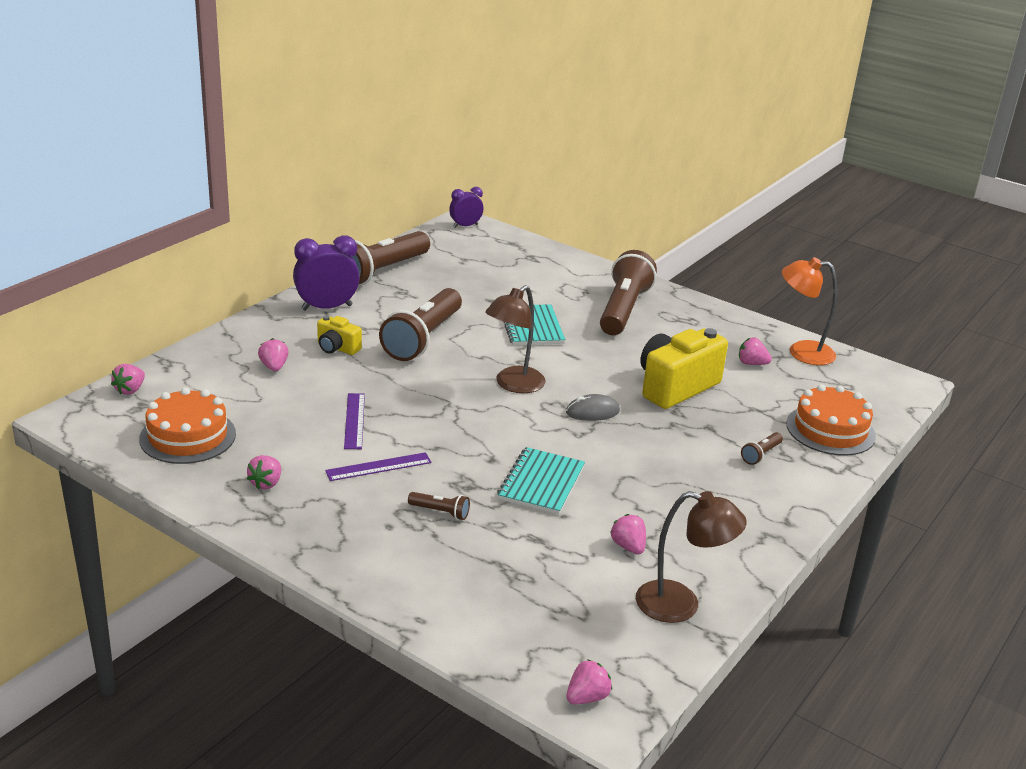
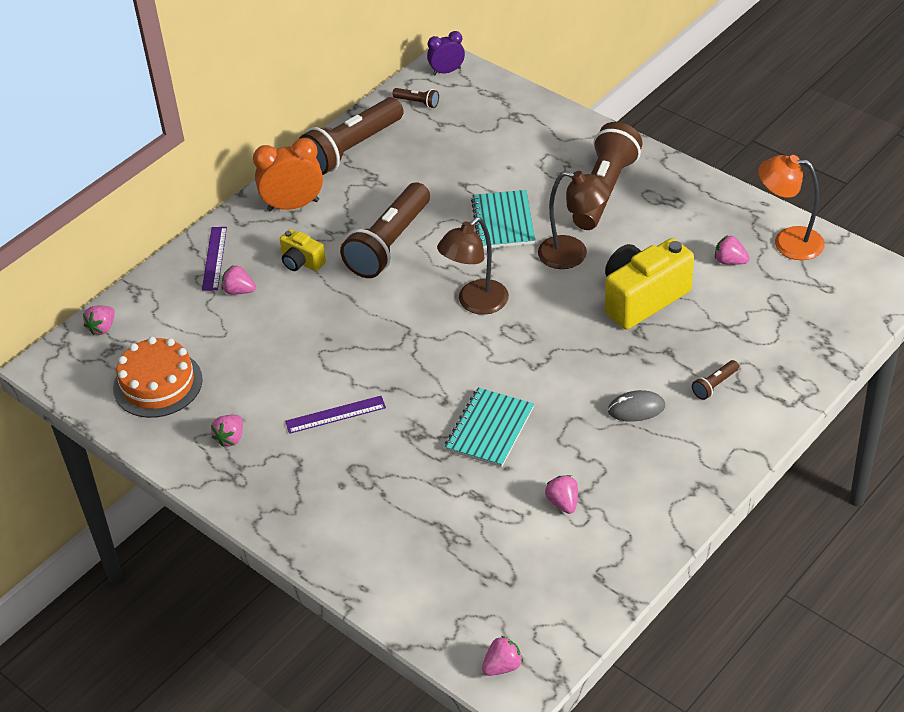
camera: 10 degrees right, 15 degrees up
pink strawberry [258,338,289,371] -> pink strawberry turned 60 degrees counterclockwise [221,265,256,294]
purple clock [293,235,360,311] -> orange clock [253,138,323,211]
purple ruler [344,393,365,449] -> purple ruler moved to [202,227,227,291]
brown flashlight [408,492,470,520] -> brown flashlight moved to [392,88,439,108]
grey mouse [566,394,620,421] -> grey mouse moved to [608,390,665,422]
brown lamp [636,491,747,623] -> brown lamp moved to [538,171,611,269]
orange cake [786,384,876,456] -> none

